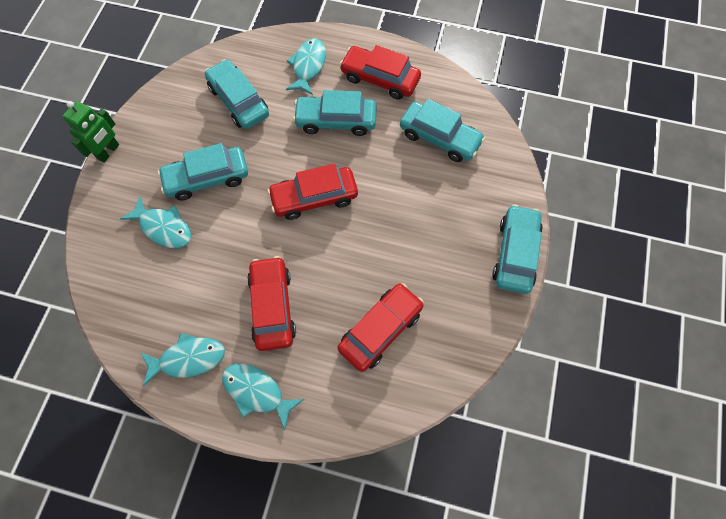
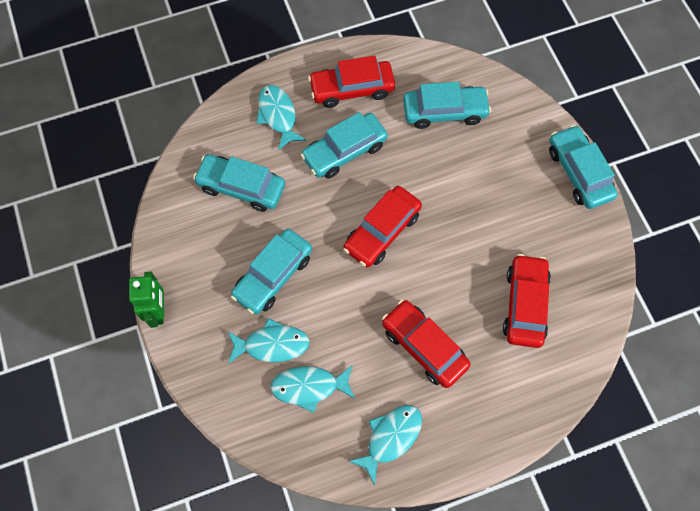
camera: 35 degrees left, 0 degrees up
turquoise fish [222,363,304,430] -> turquoise fish moved to [270,365,355,413]

